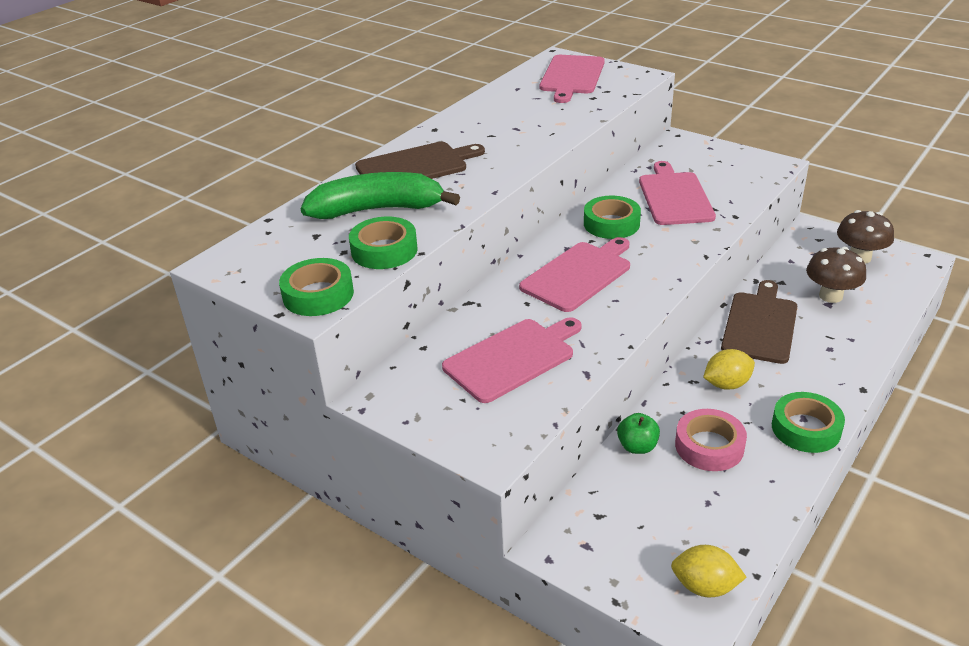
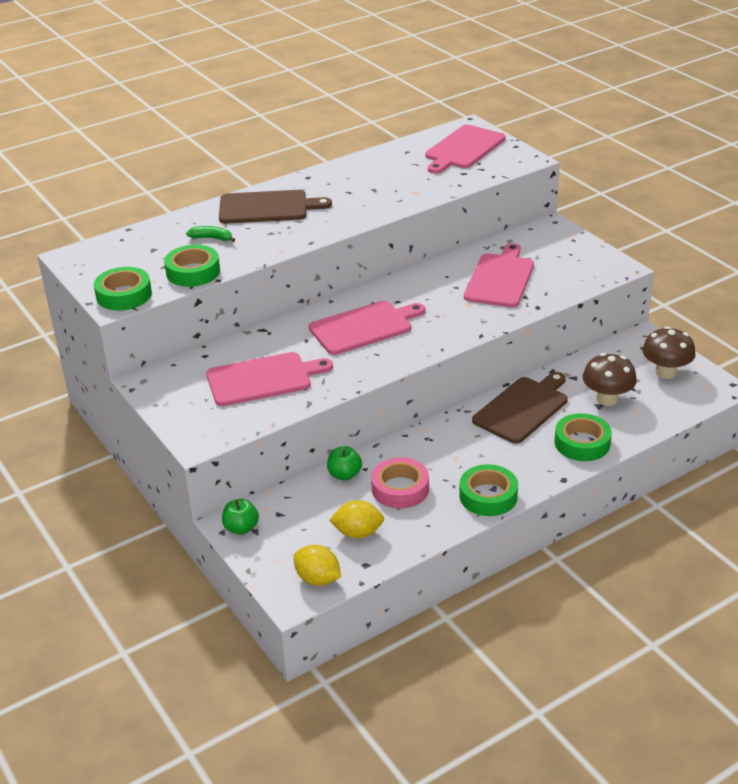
camera: 20 degrees right, 0 degrees up
green banana [301,172,460,219] -> green banana [186,226,235,242], size x0.41
green tape [584,196,641,239] -> green tape moved to [555,413,612,461]
yellow lemon [703,349,755,390] -> yellow lemon moved to [329,500,384,538]
none -> green apple [222,499,259,535]

